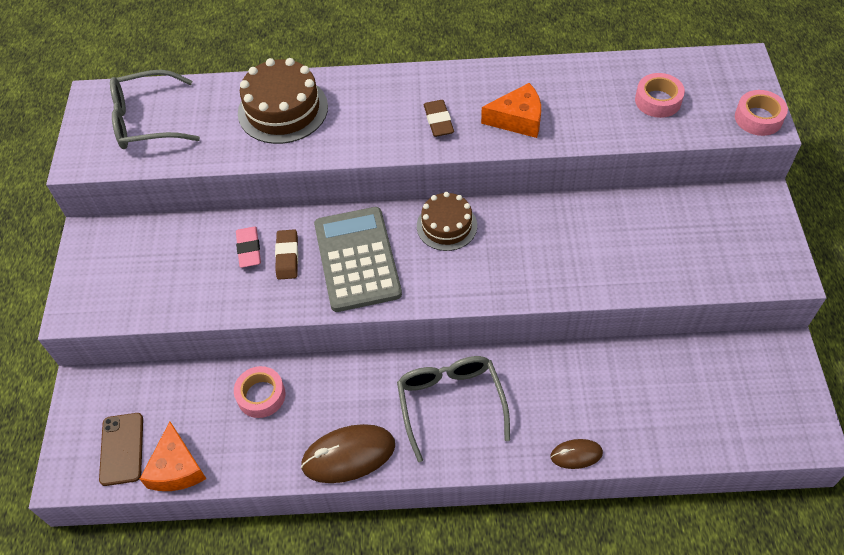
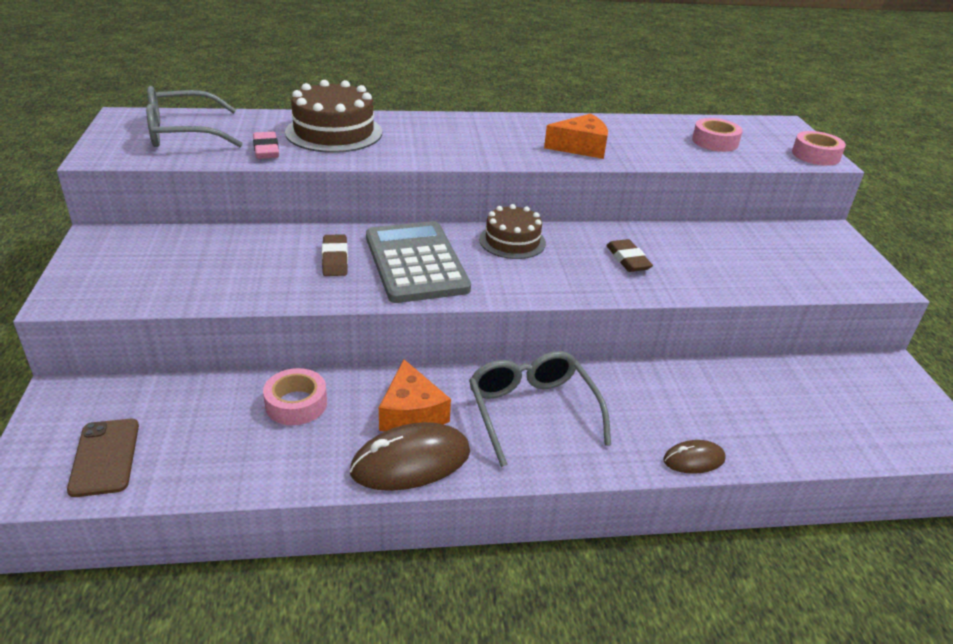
camera: 10 degrees left, 20 degrees down
orange cheese [140,422,206,491] -> orange cheese moved to [379,359,451,432]
pink eraser [236,226,261,268] -> pink eraser moved to [253,132,279,159]
brown eraser [424,100,454,137] -> brown eraser moved to [606,239,653,272]

